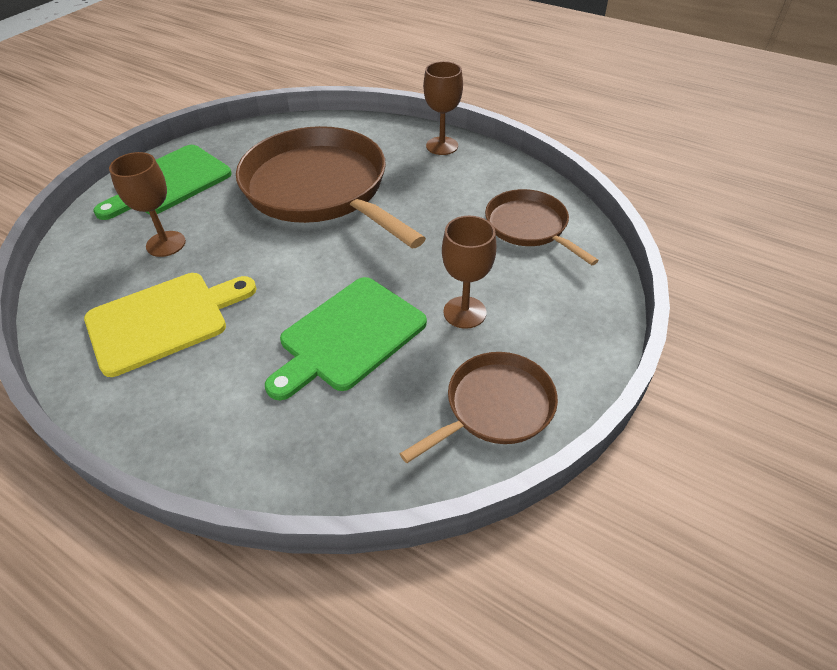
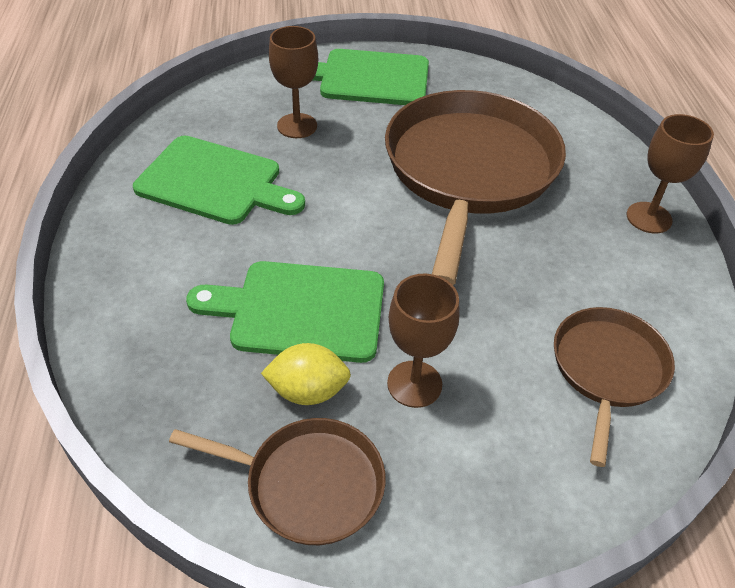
camera: 50 degrees right, 0 degrees up
yellow cutting board [84,273,257,377] -> green cutting board [133,136,305,225]
none -> yellow lemon [261,343,351,405]

